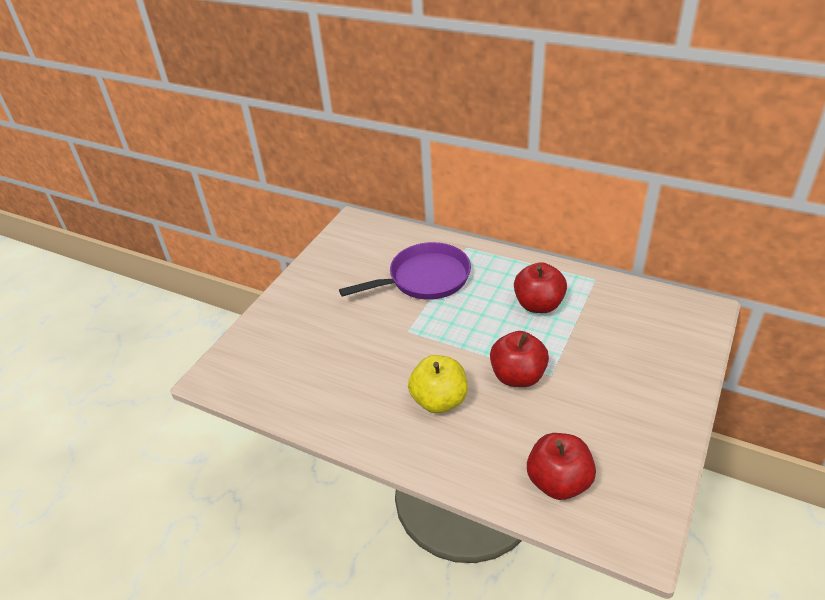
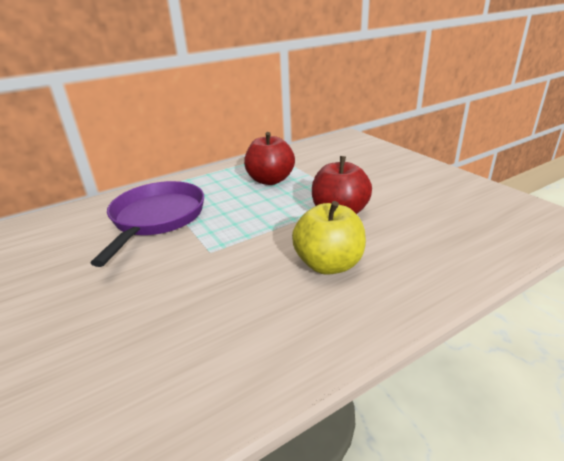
camera: 60 degrees left, 10 degrees down
red apple [527,433,596,500] -> none

